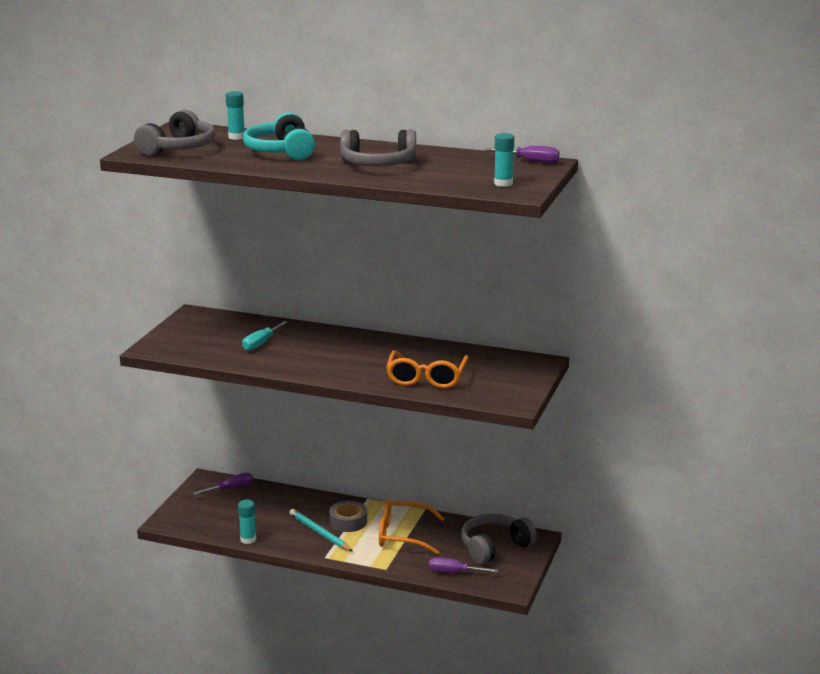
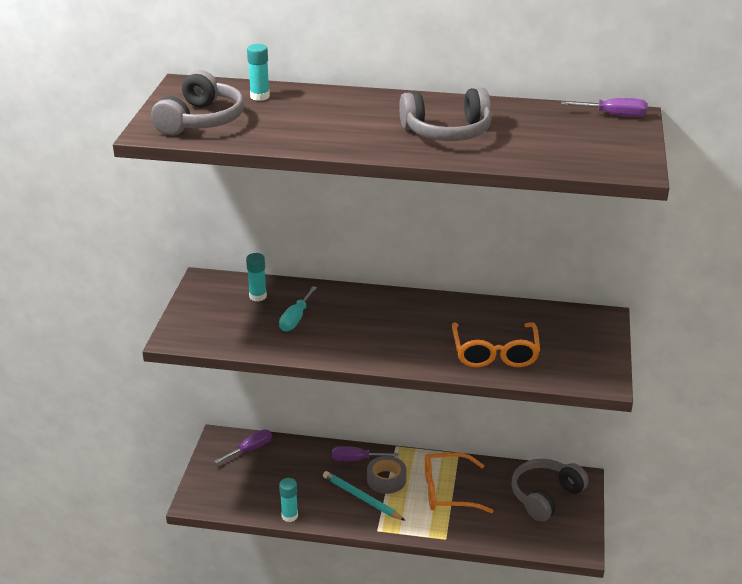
camera: 10 degrees left, 10 degrees up
turquoise headphones [243,112,315,160] -> none
purple screwdriver [429,557,498,573] -> purple screwdriver moved to [332,446,399,461]
turquoise glue stick [494,133,514,187] -> turquoise glue stick moved to [246,253,267,301]

